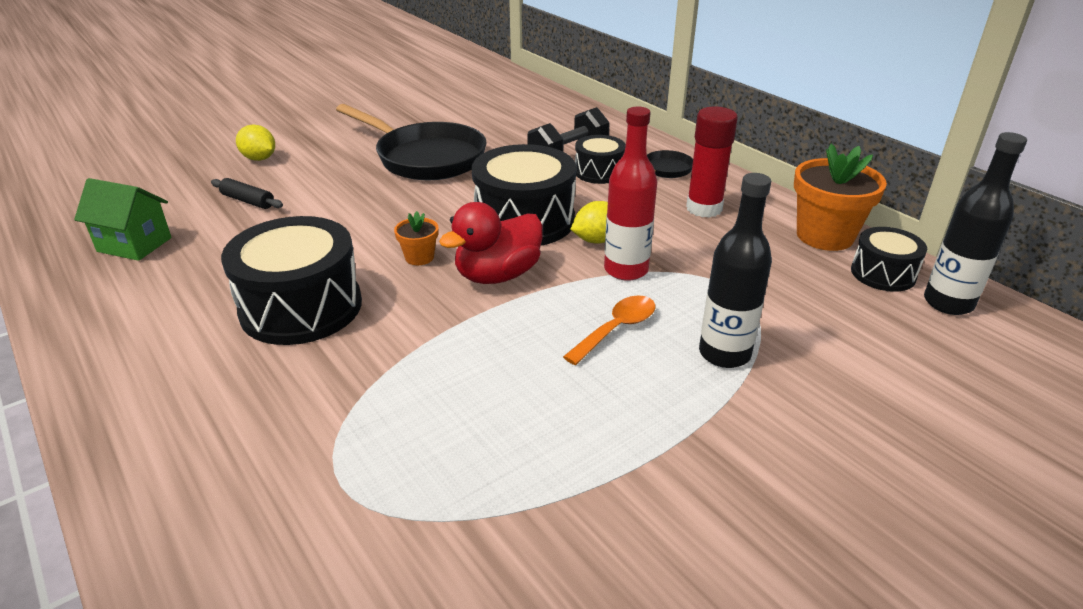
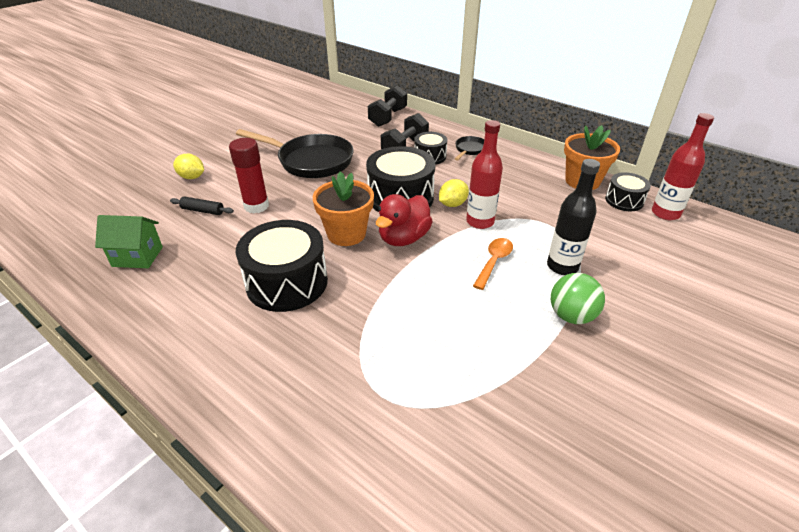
camera: 15 degrees left, 5 degrees up
orange flower pot [394,211,438,265] -> orange flower pot [313,171,374,246], size x2.02
red glue stick [686,106,738,218] -> red glue stick moved to [229,138,269,213]
black bottle [924,132,1027,315] -> red bottle [652,113,714,220]
none -> black dumbbell [368,85,407,127]
none -> green ball [551,273,605,324]

